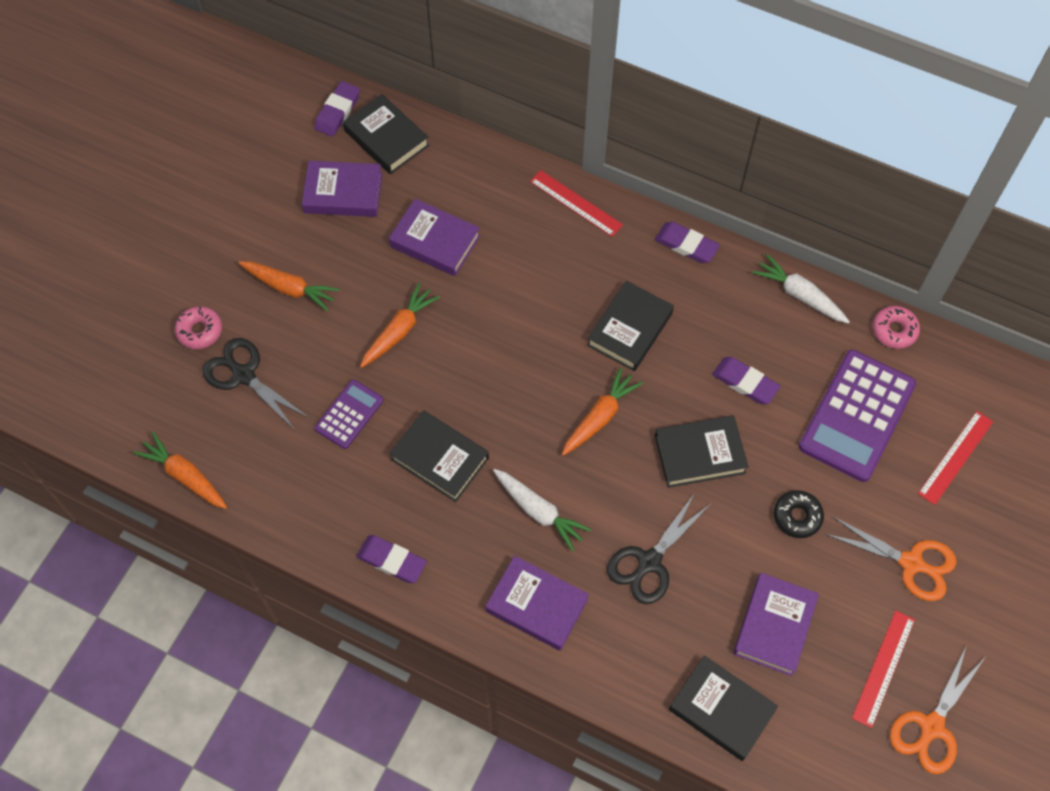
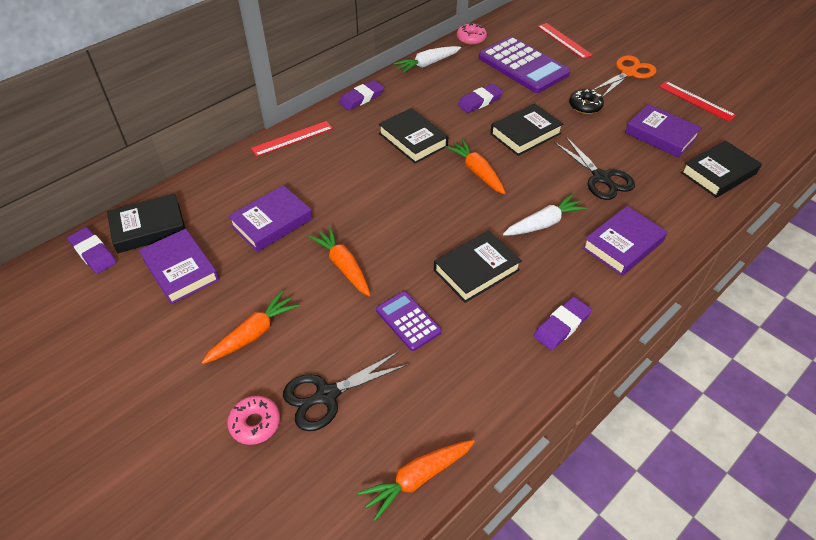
camera: 70 degrees left, 15 degrees down
purple book [302,161,382,217] -> purple book turned 60 degrees counterclockwise [139,229,219,304]
black book [655,415,748,488] -> black book turned 45 degrees clockwise [490,104,563,156]
orange scissors [890,645,985,774] -> none

